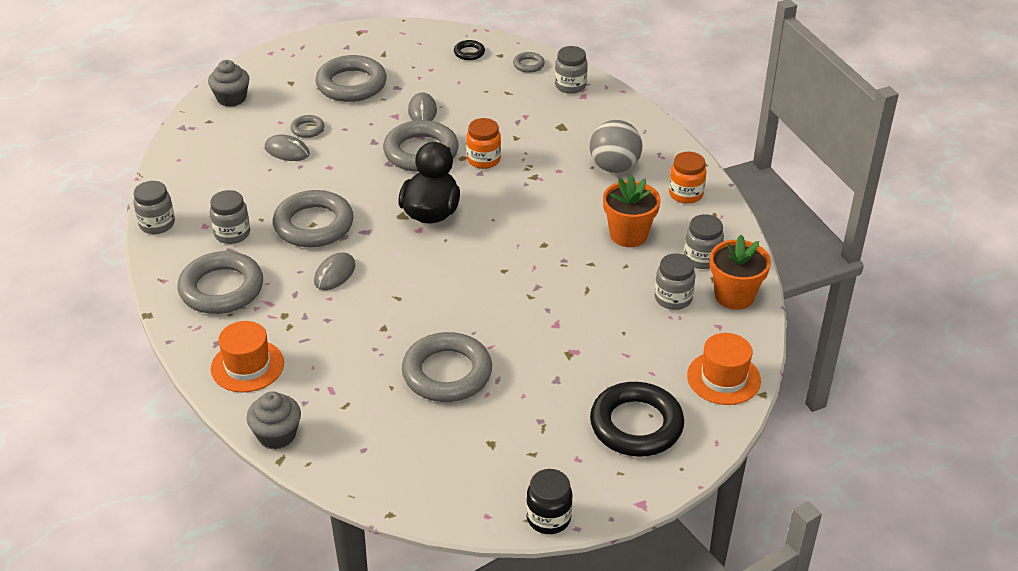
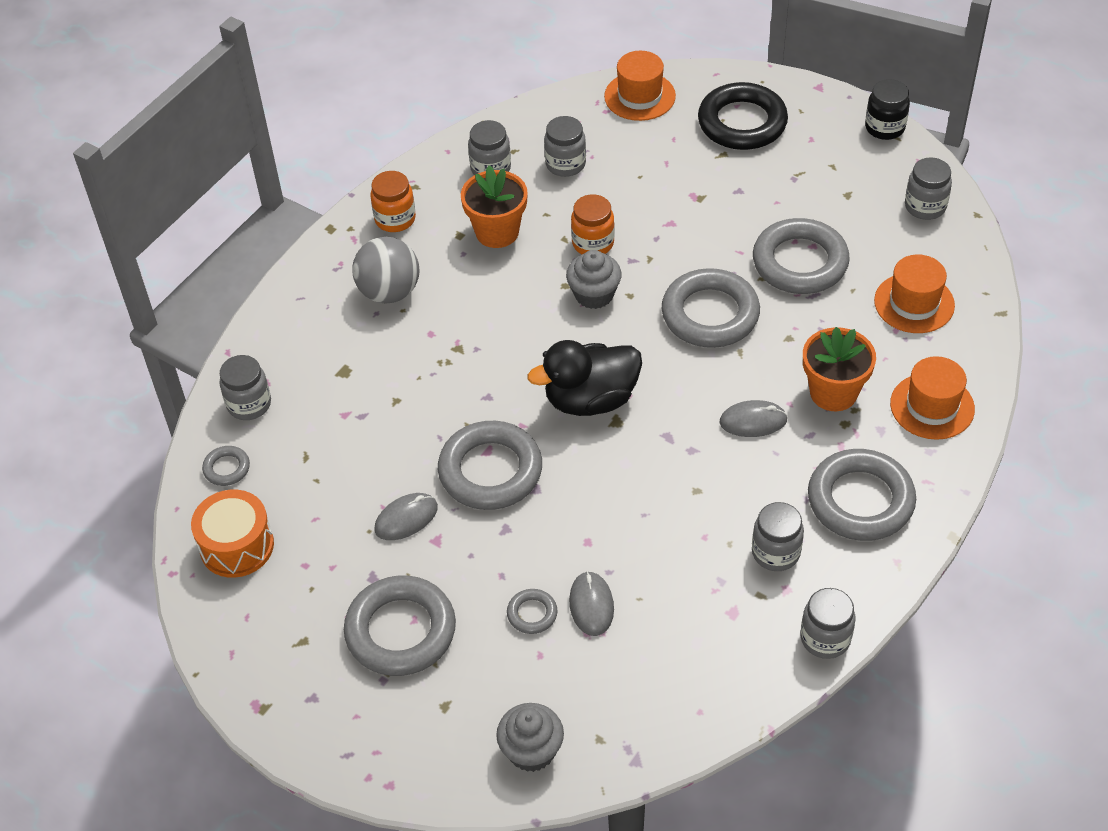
camera: 120 degrees left, 10 degrees up
grey cupcake [247,391,301,449] -> grey cupcake moved to [566,250,622,309]
grey ring [273,190,354,247] -> grey ring moved to [662,268,760,348]
black ring [454,40,485,60] -> orange drum [191,490,274,578]
orange jar [466,118,501,169] -> orange jar moved to [571,194,615,254]
orange flower pot [710,235,771,310] -> orange flower pot moved to [803,327,876,411]
none -> orange hat [874,254,955,333]
none -> grey jar [905,157,952,220]

